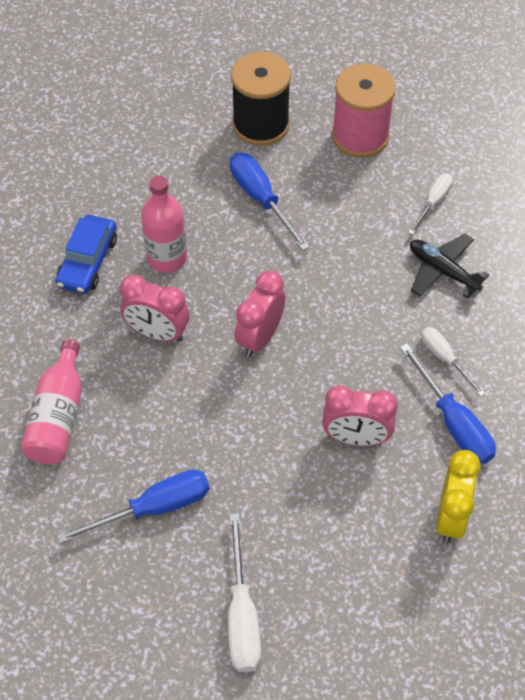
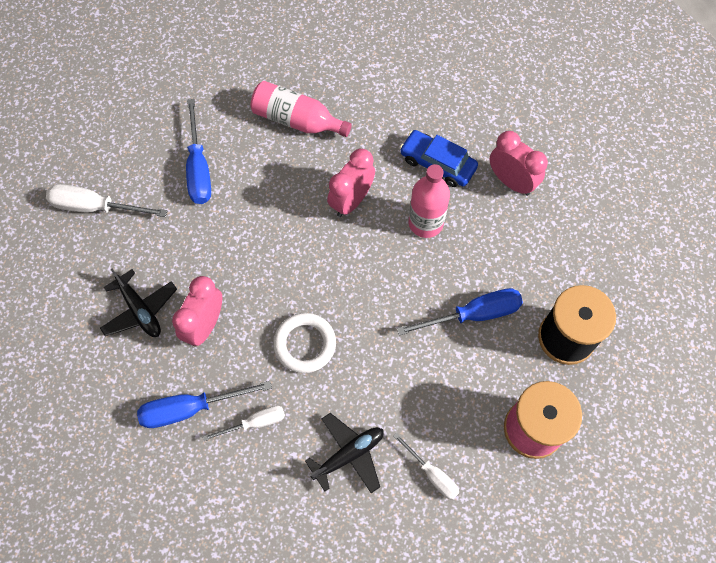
camera: 105 degrees right, 10 degrees up
pink clock [235,271,285,357] -> pink clock moved to [489,131,548,196]
yellow clock [436,450,481,543] -> none
none -> black plane [100,269,177,337]
none -> white ring [273,313,336,373]

